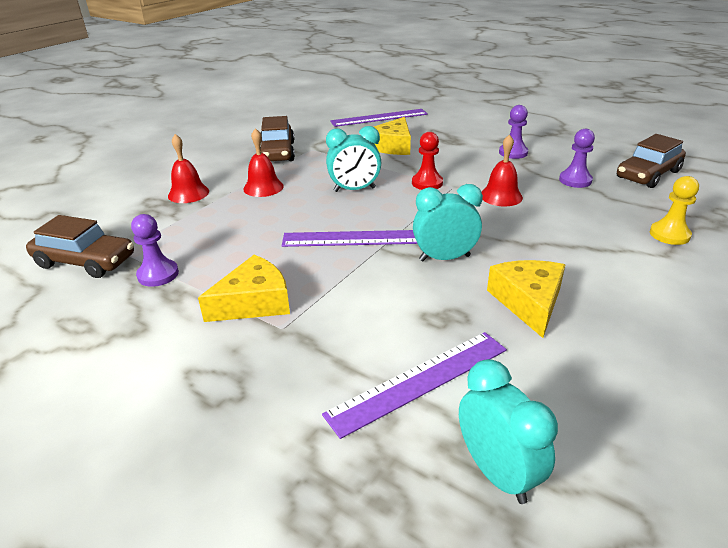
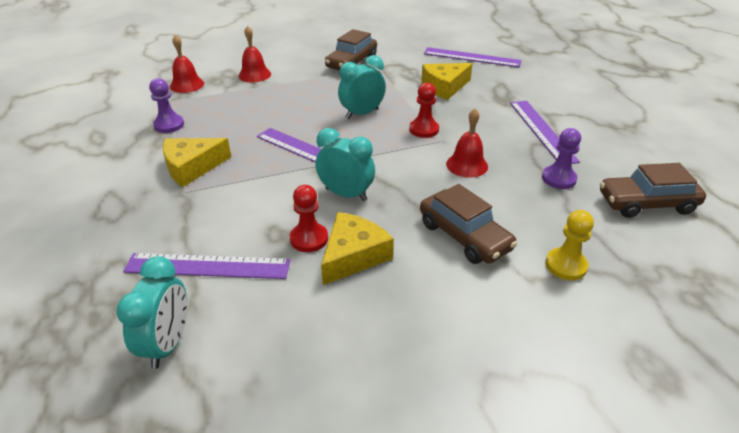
camera: 35 degrees right, 5 degrees up
brown car [26,215,134,278] -> brown car moved to [420,184,517,264]
yellow cheese [198,255,290,322] -> yellow cheese turned 150 degrees clockwise [163,138,231,187]
red bell [243,128,284,197] -> red bell moved to [170,35,204,93]
turquoise clock [326,126,381,192] -> turquoise clock turned 120 degrees clockwise [338,55,386,119]
purple pawn [499,105,528,159] -> purple ruler [510,101,580,164]
none -> red pawn [290,185,328,252]

